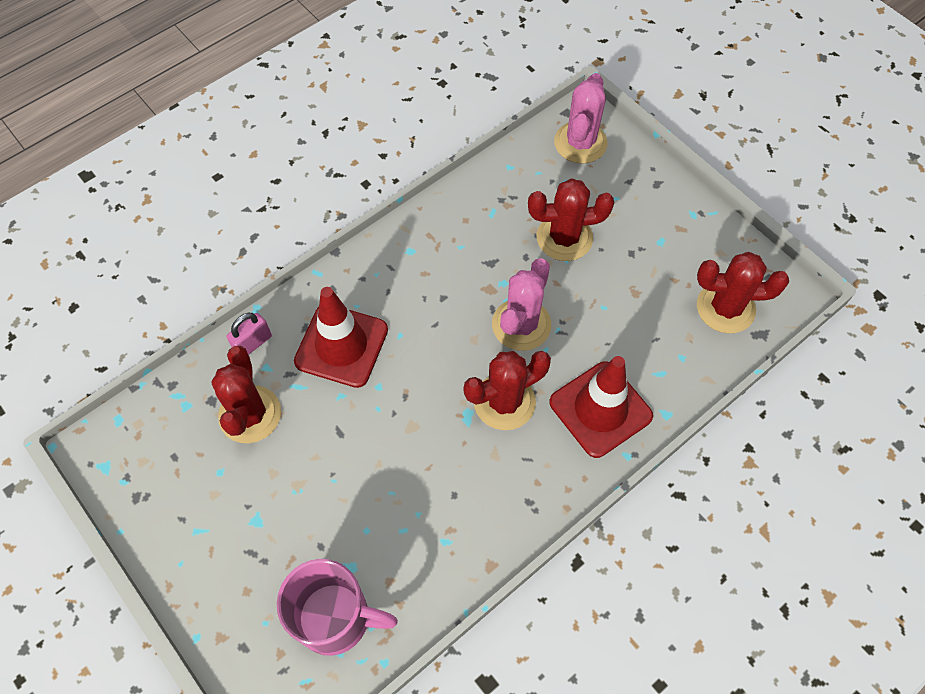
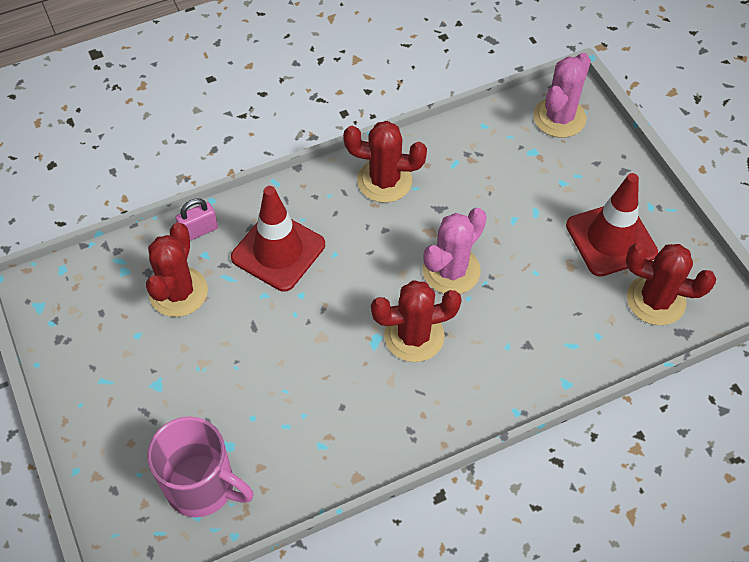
camera: 15 degrees right, 5 degrees down
red cactus [528,178,614,261] -> red cactus moved to [343,121,427,203]
red traffic cone [549,356,653,458] -> red traffic cone moved to [566,173,658,277]

